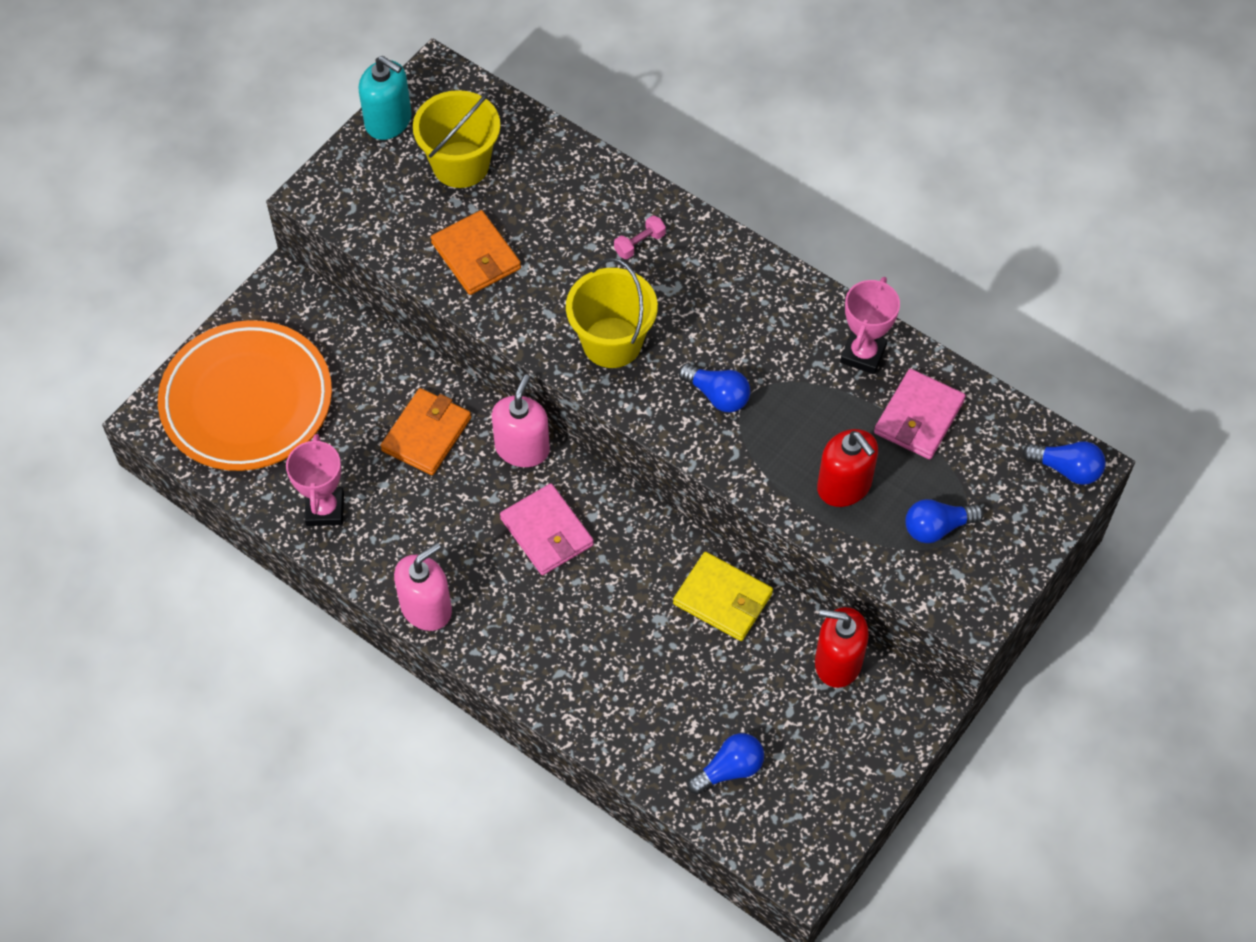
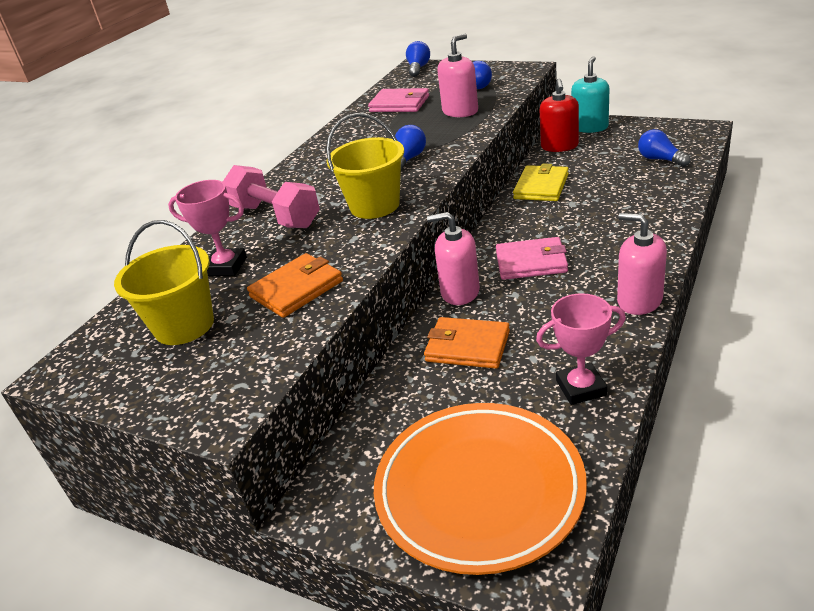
camera: 95 degrees left, 25 degrees down
turquoise soap dispenser [359,56,412,140] -> turquoise soap dispenser moved to [571,56,610,133]
pink wallet [500,483,594,575] -> pink wallet turned 45 degrees clockwise [496,237,568,280]
pink dumbbell [614,215,666,259] -> pink dumbbell [223,165,320,228], size x2.36
red soap dispenser [817,429,878,507] -> pink soap dispenser [438,34,478,117]
pink trophy [840,277,900,374] -> pink trophy moved to [168,180,247,276]

